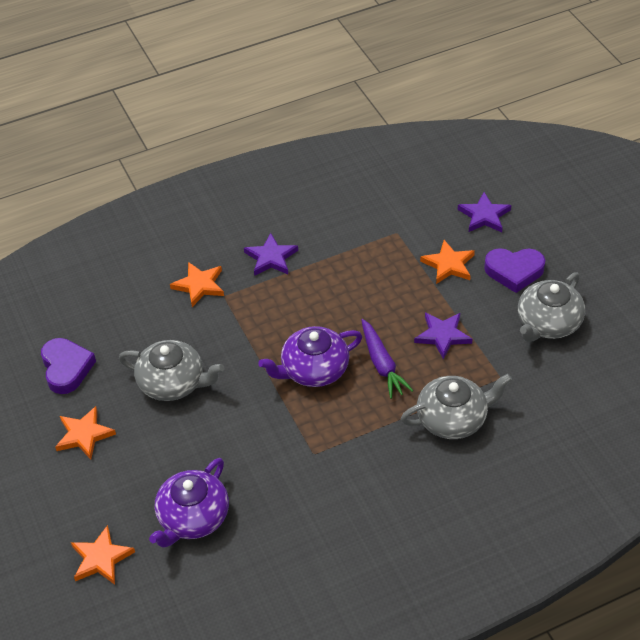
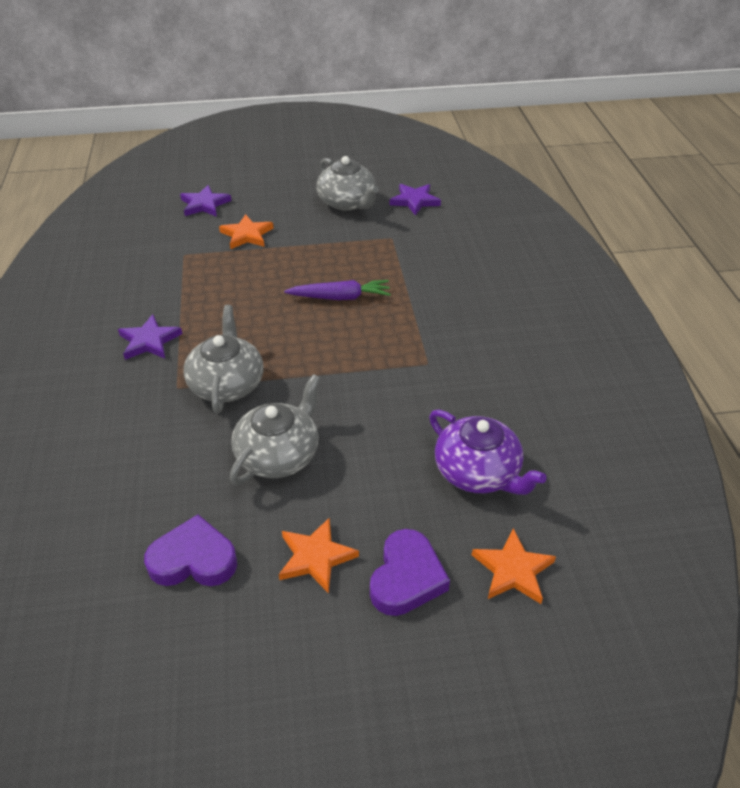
camera: 75 degrees left, 5 degrees down
orange star [170,262,224,307] -> none
purple teapot [258,326,362,387] -> none
grey teapot [401,374,512,439] -> grey teapot moved to [183,305,264,414]
purple star [414,312,473,360] -> purple star moved to [390,184,441,215]
purple heart [484,248,545,293] -> purple heart moved to [370,529,450,616]

